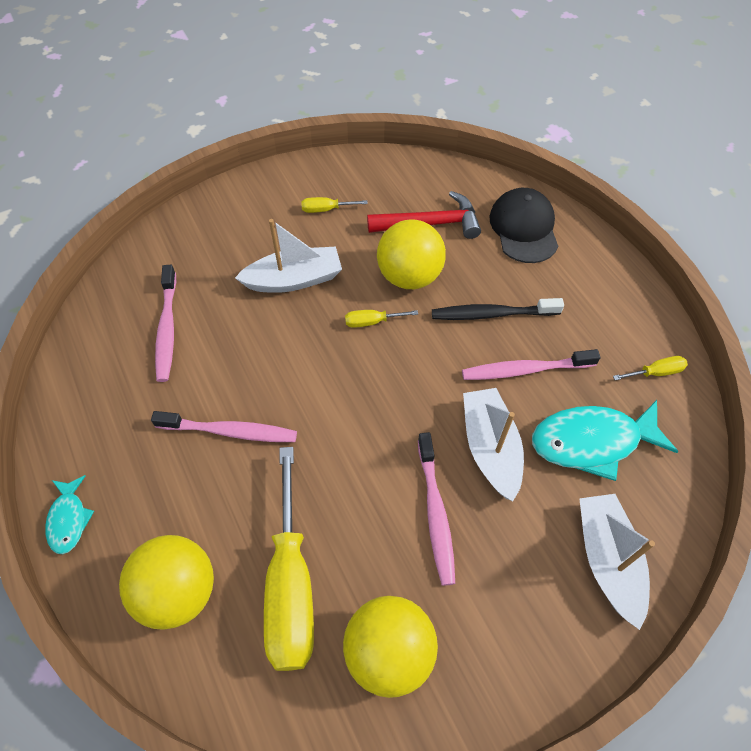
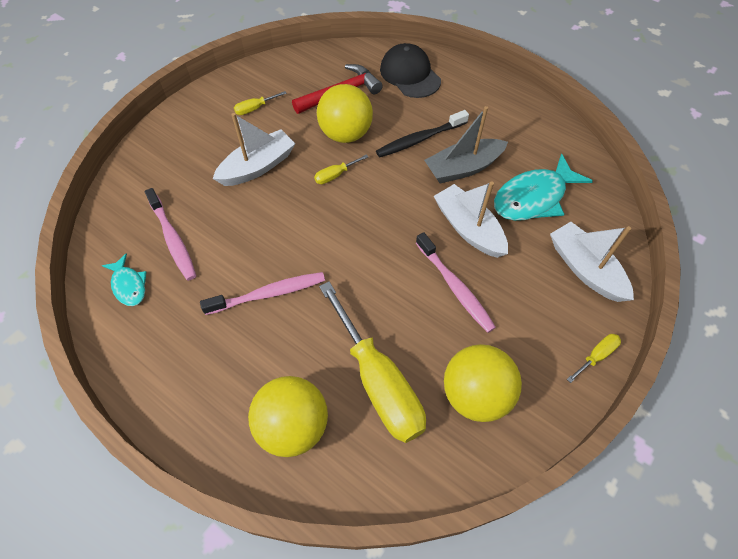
camera: 25 degrees left, 0 degrees up
turquoise fish [45,475,94,554] -> turquoise fish moved to [102,253,147,306]
pink toothbrush [462,349,600,380] -> grey boat [424,106,508,183]
yellow screwdriver [613,356,688,380] -> yellow screwdriver moved to [567,334,621,383]

